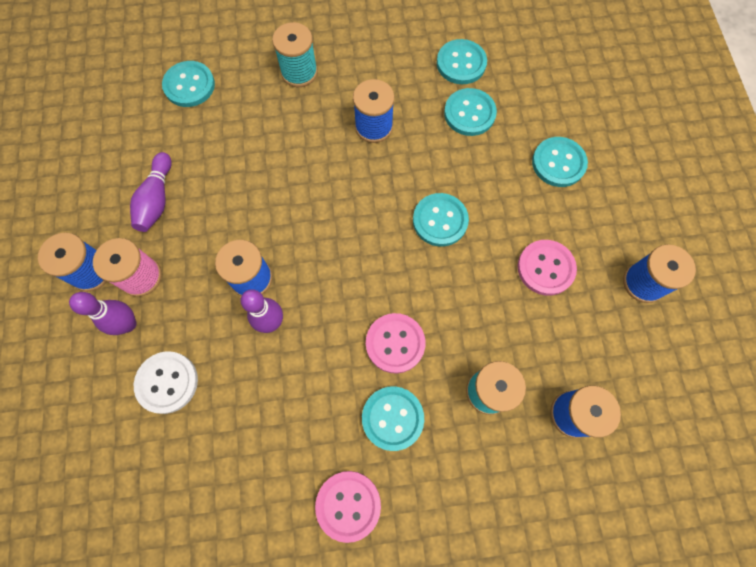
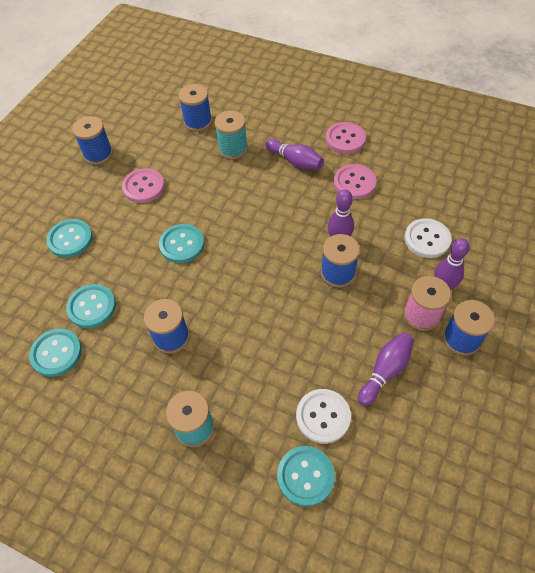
camera: 145 degrees left, 15 degrees down
turquoise button [362,386,424,451] -> purple bowling pin [265,139,324,169]
pink button [366,313,426,373] -> pink button moved to [334,164,376,199]
none -> white button [296,389,351,444]

